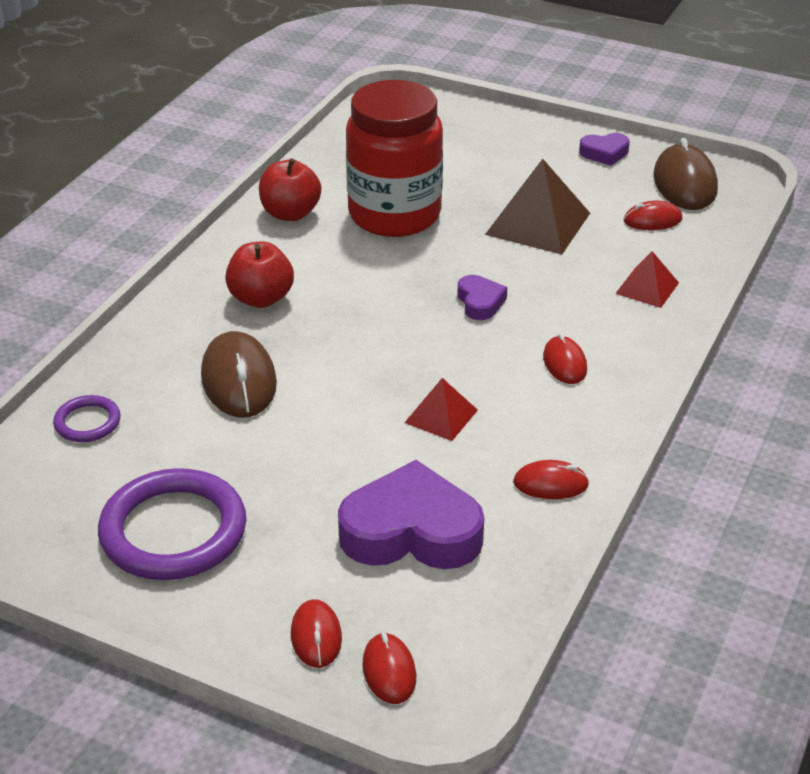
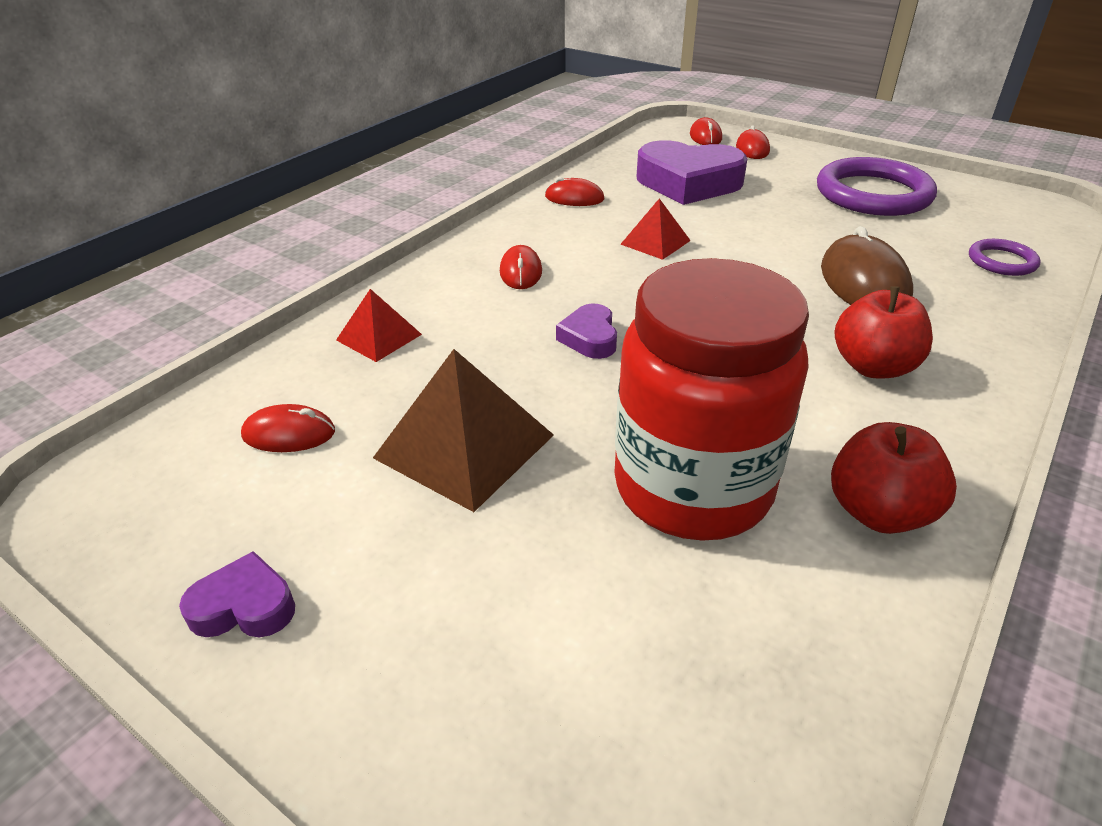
camera: 170 degrees left, 0 degrees up
brown mouse [653,138,718,210] -> none

